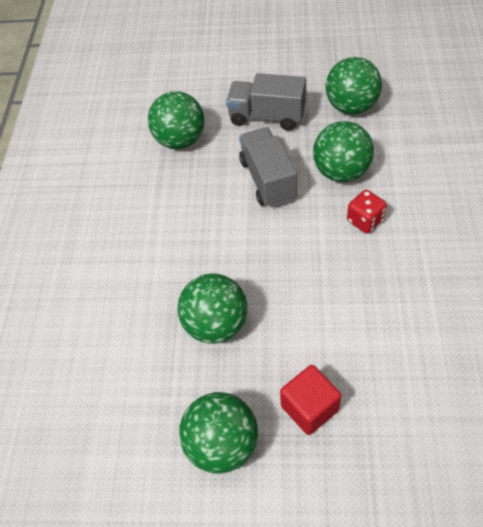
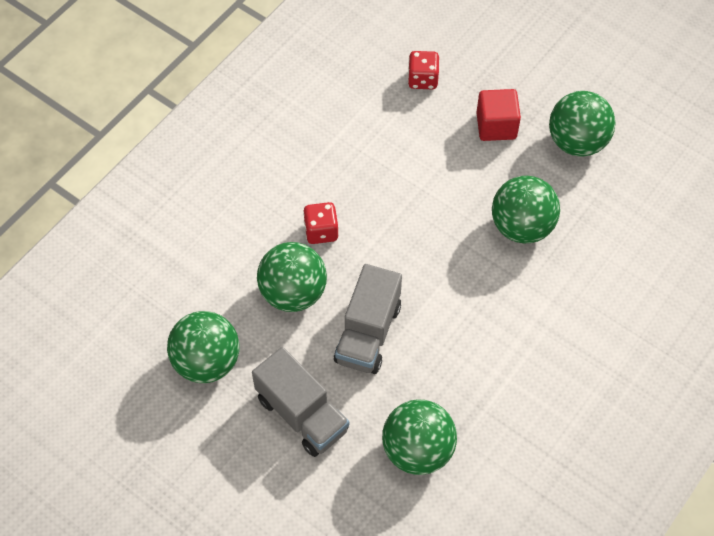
camera: 150 degrees left, 5 degrees up
none -> red dice [408,51,439,89]

